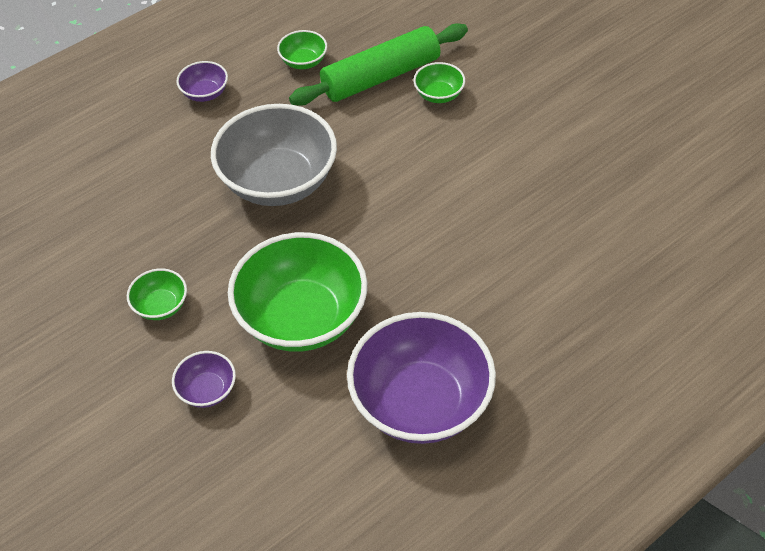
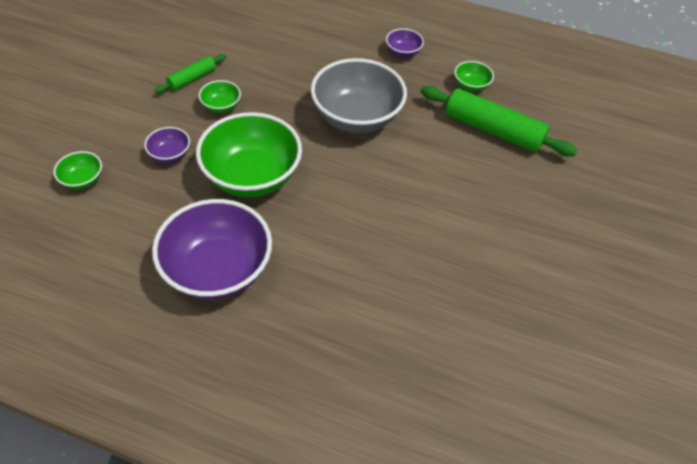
camera: 55 degrees right, 0 degrees up
green bowl [414,62,465,103] -> green bowl moved to [53,151,102,190]
none -> green rolling pin [154,54,226,93]

